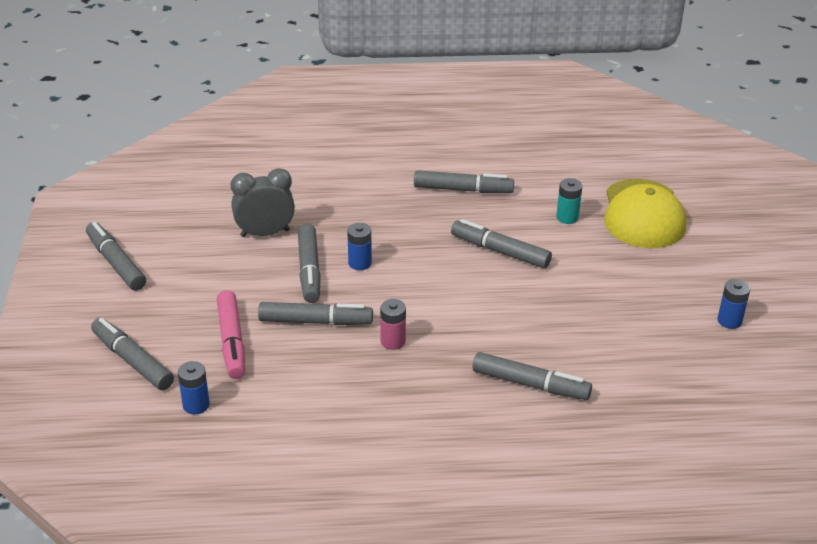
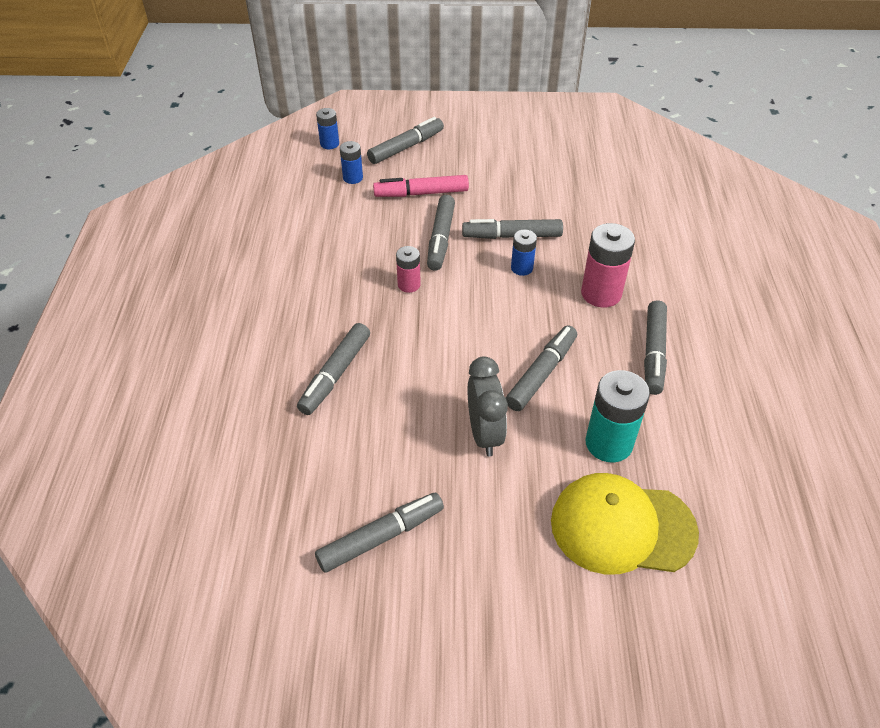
camera: 95 degrees right, 10 degrees up
grey marker [86,222,146,291] -> grey marker moved to [315,493,444,573]
grey clock [231,168,295,237] -> grey clock moved to [468,357,508,456]
turquoise battery [556,178,582,224] -> turquoise battery [585,370,650,462], size x1.76
blue battery [717,279,750,329] -> blue battery moved to [316,108,339,149]
none -> pink battery [581,223,635,308]

